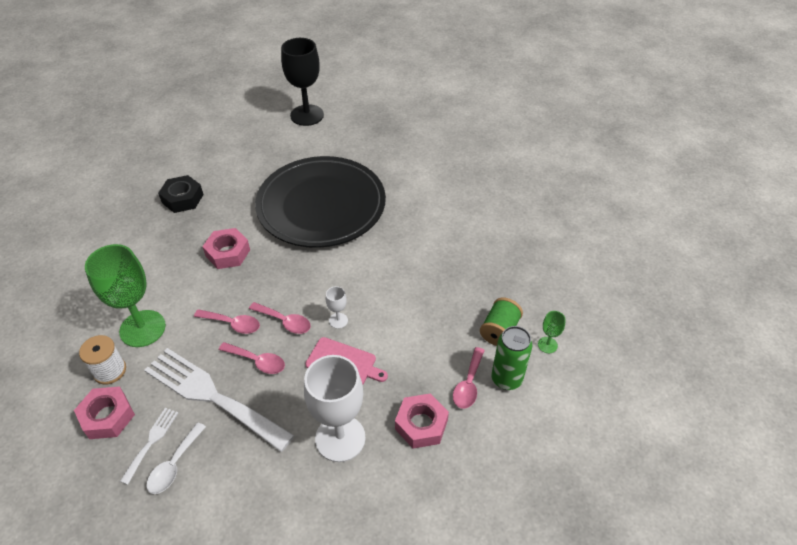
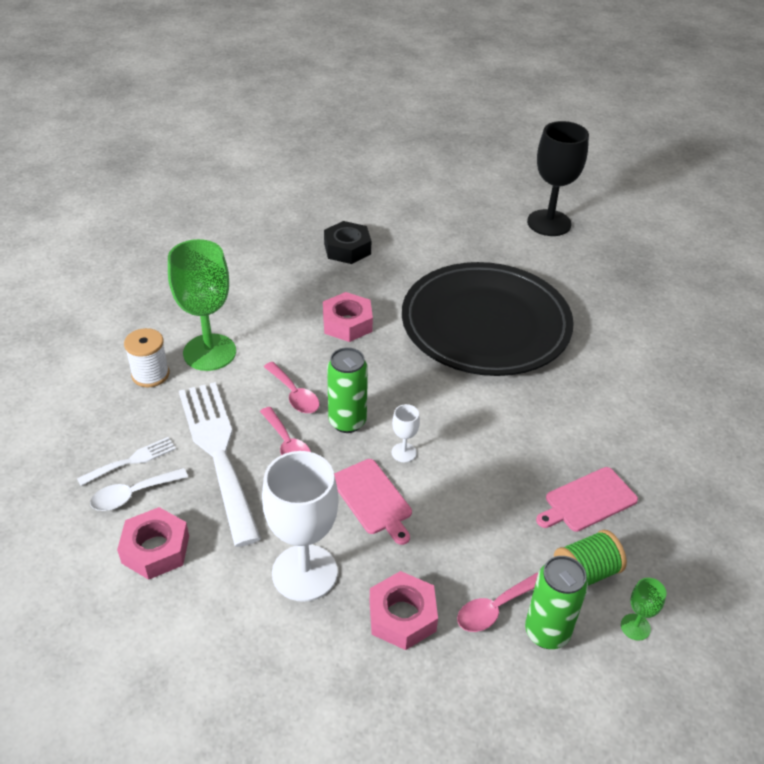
camera: 35 degrees right, 5 degrees down
pink nut [74,386,135,439] -> pink nut moved to [117,507,189,580]
pink spoon [249,302,311,334] -> green can [327,347,368,433]
none -> pink cutting board [536,467,638,532]

